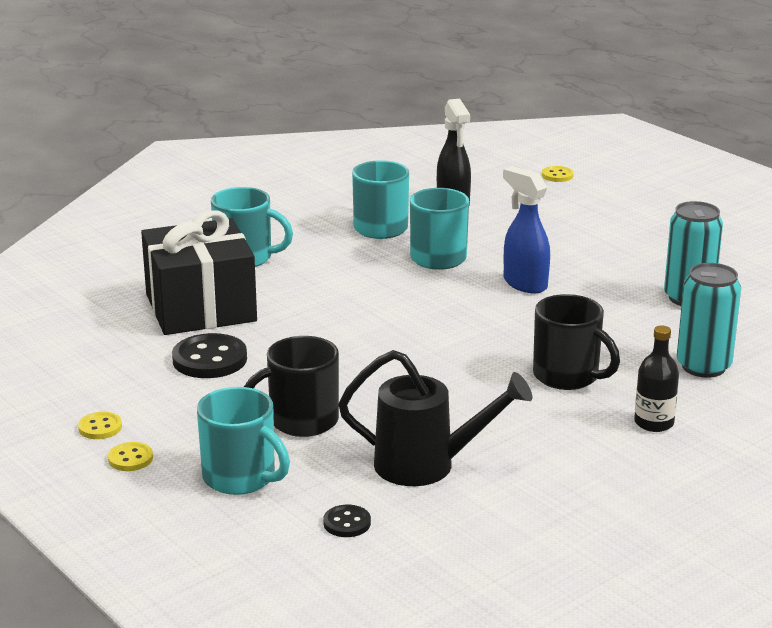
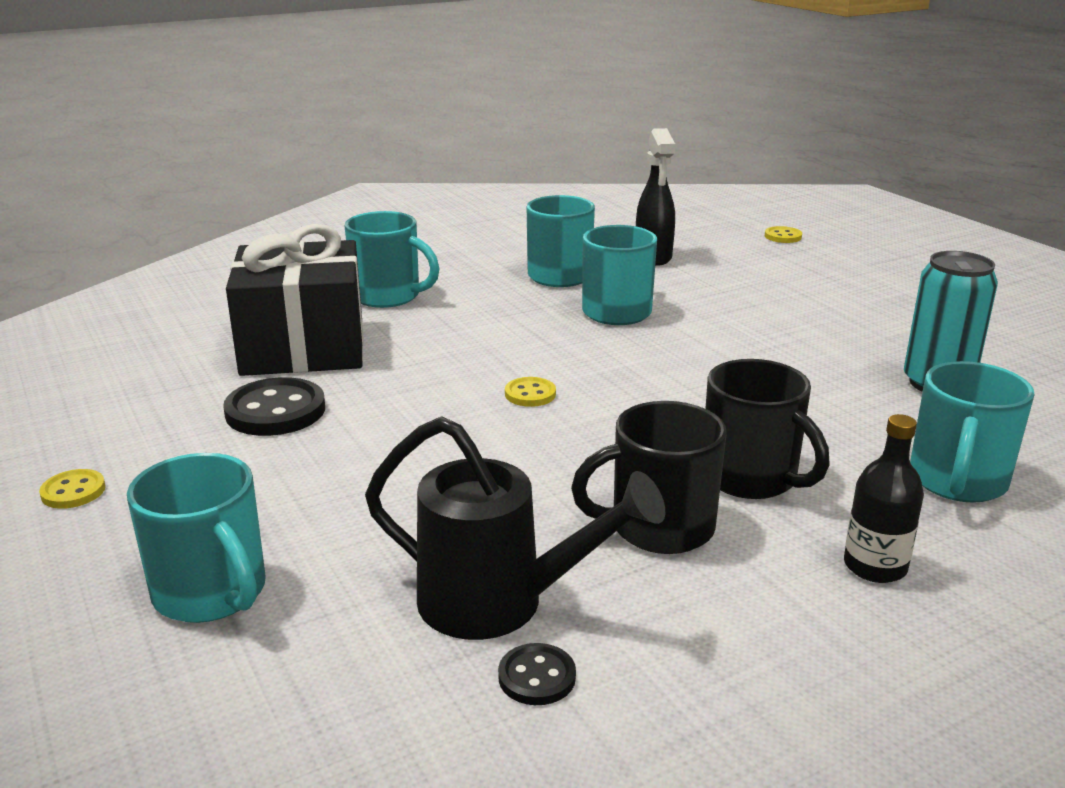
camera: 10 degrees right, 0 degrees up
yellow button [108,442,153,471] -> yellow button moved to [505,377,556,407]
black mug [244,336,339,437] -> black mug moved to [571,401,727,554]
black button [323,505,371,537] -> black button moved to [498,643,576,705]
blue spray bottle [503,166,550,293] -> none
turquoise can [677,263,741,378] -> turquoise mug [910,361,1034,503]

